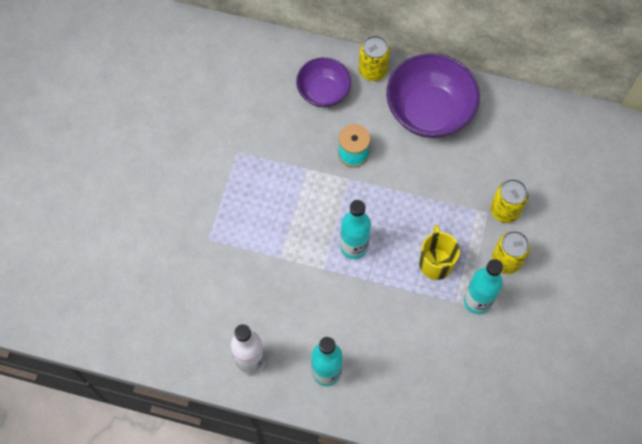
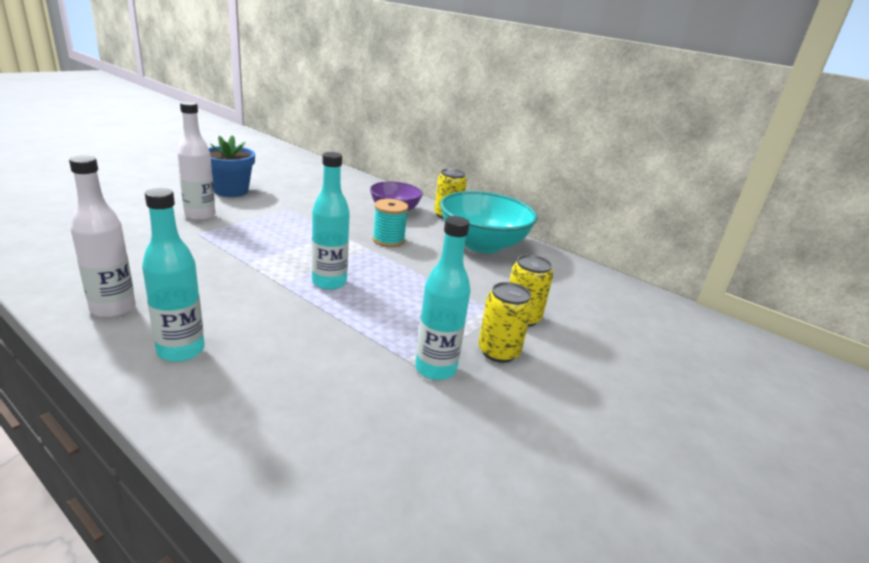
camera: 20 degrees right, 40 degrees down
purple bowl [386,53,480,138] -> turquoise bowl [440,191,538,253]
yellow mug [419,225,460,280] -> none
none -> white bottle [177,102,215,221]
none -> blue flower pot [208,135,255,197]

